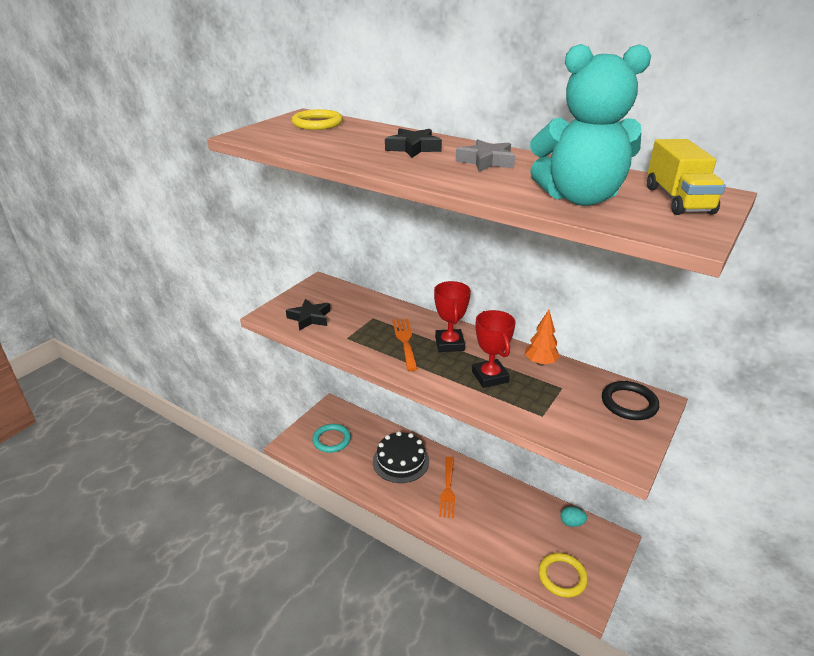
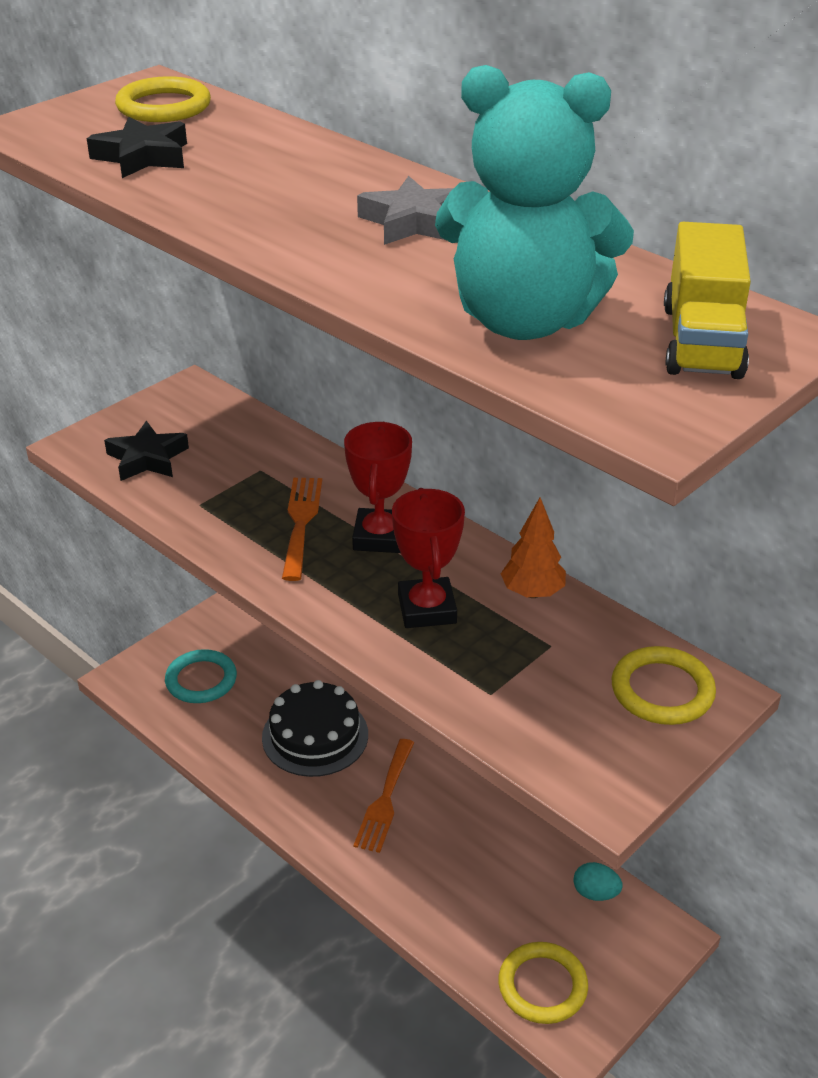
camera: 10 degrees right, 5 degrees up
black star [385,128,442,158] -> black star moved to [87,117,187,178]
black ring [602,381,659,420] -> yellow ring [612,646,716,725]

